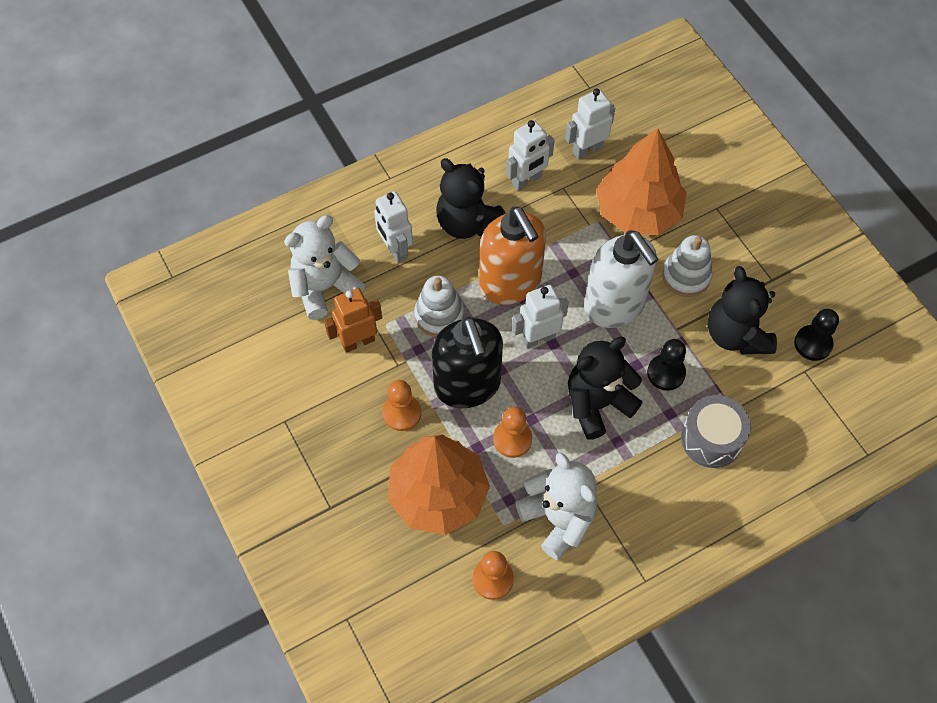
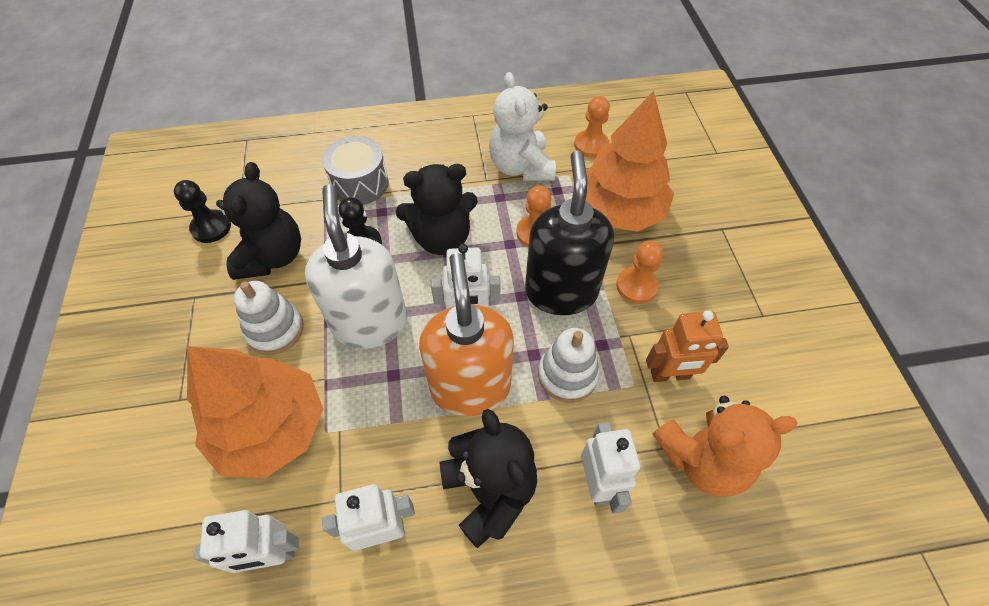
camera: 160 degrees left, 5 degrees down
white teddy bear [284,215,365,320] -> orange teddy bear [652,396,798,497]

